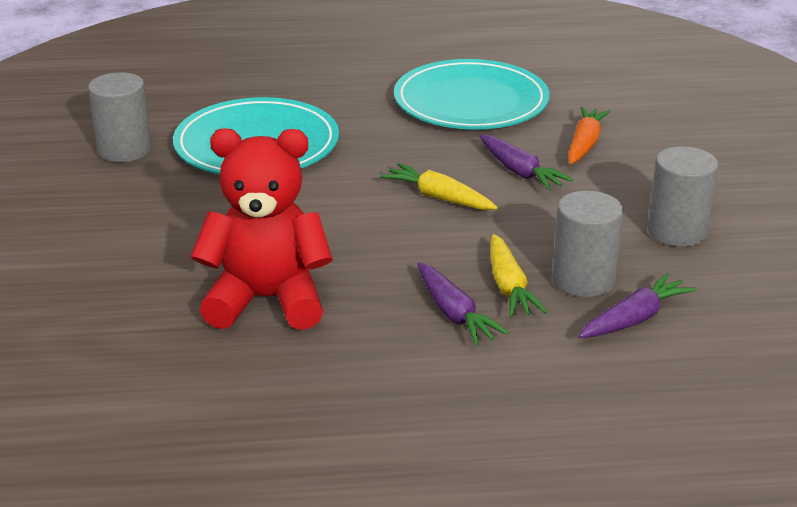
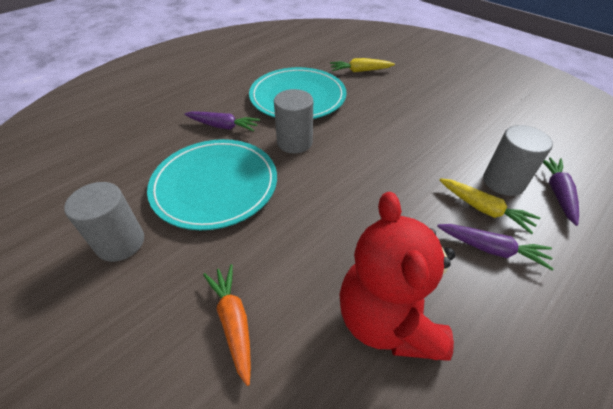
camera: 40 degrees left, 15 degrees up
red teddy bear [191,128,333,330] -> red teddy bear turned 60 degrees counterclockwise [339,192,455,361]
yellow carrot [380,163,498,210] -> yellow carrot moved to [330,58,395,72]
purple carrot [479,135,573,191] -> purple carrot moved to [184,111,260,132]
orange carrot [568,106,611,164] -> orange carrot moved to [203,264,251,386]
grey cylinder [648,146,718,247] -> grey cylinder moved to [274,89,313,153]

